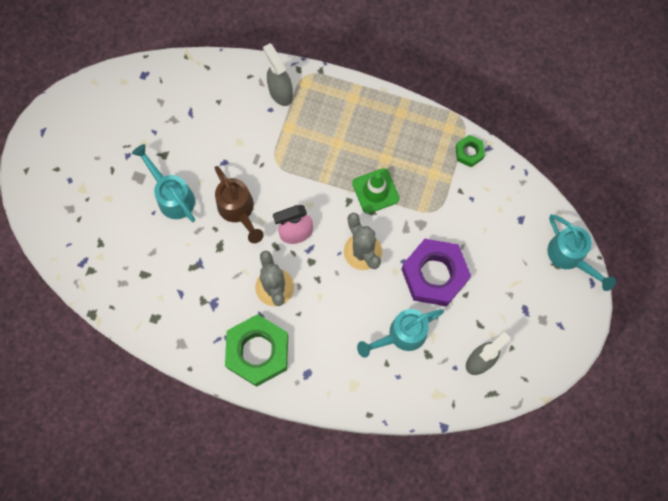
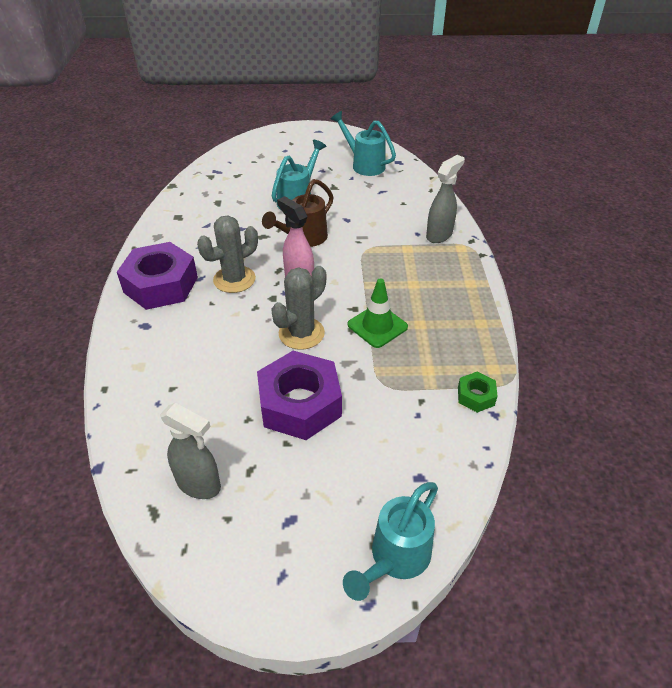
camera: 70 degrees right, 30 degrees down
green nut [225,314,288,387] -> purple nut [117,242,198,310]
turquoise watering can [357,309,444,358] -> turquoise watering can moved to [330,111,396,176]

